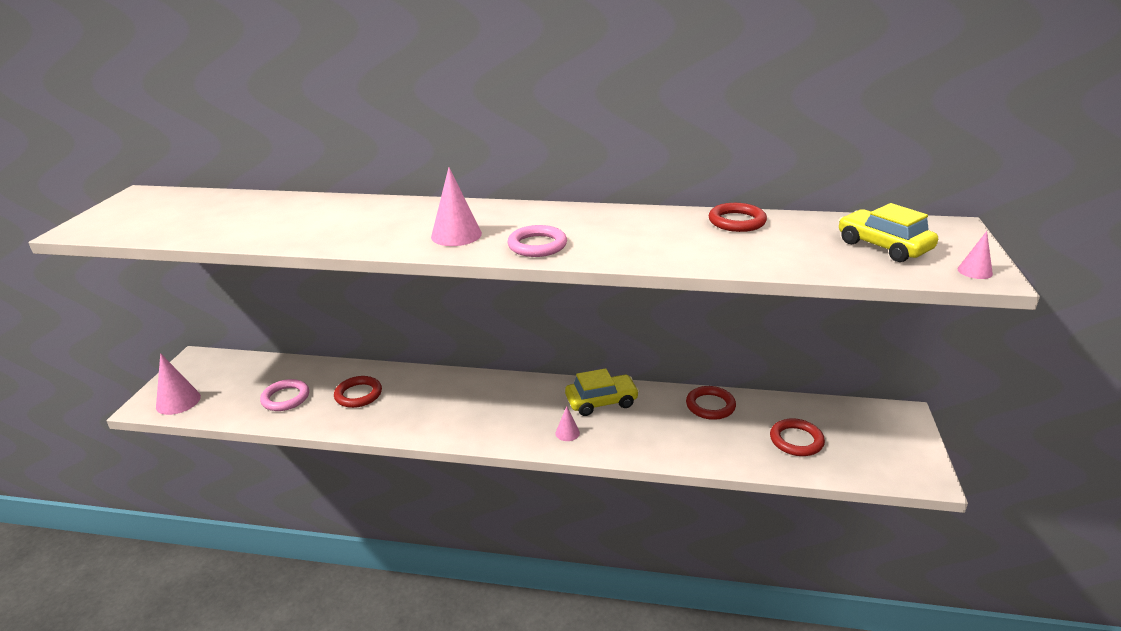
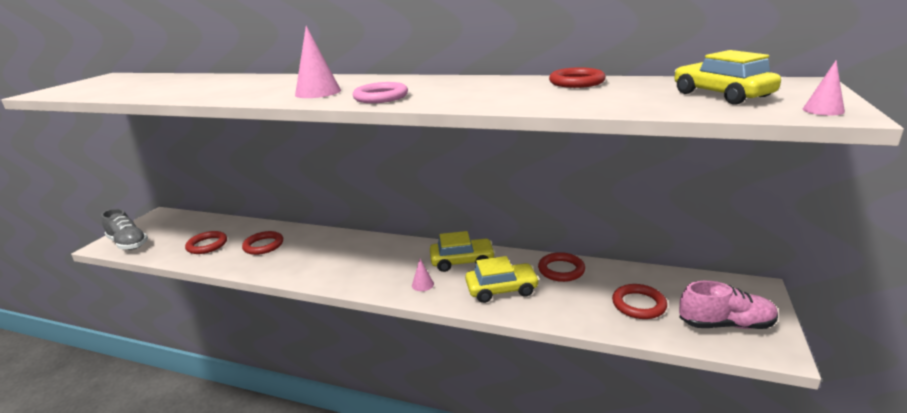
camera: 10 degrees right, 5 degrees down
pink cone [156,353,201,415] -> grey shoe [101,209,148,250]
pink ring [260,379,309,411] -> red ring [185,231,227,254]
none -> yellow car [465,256,540,303]
none -> pink shoe [679,281,778,329]

